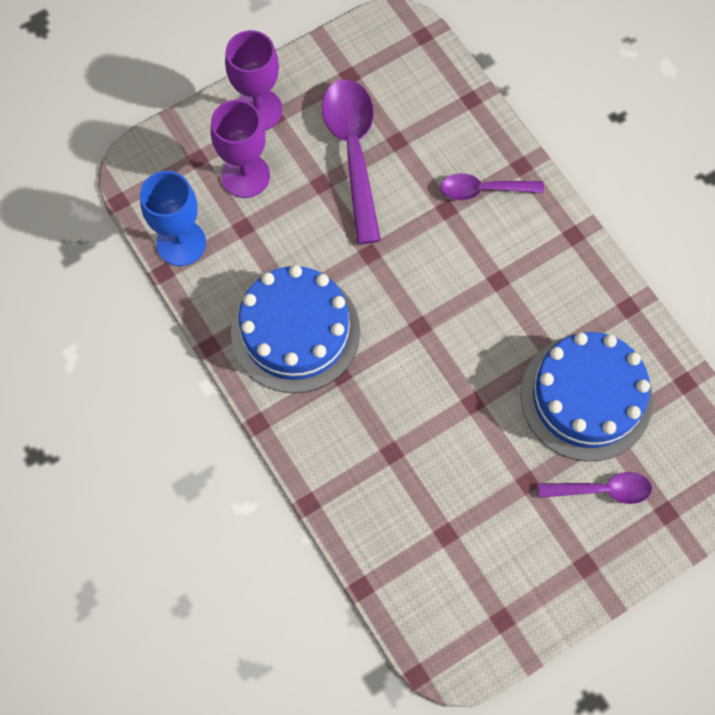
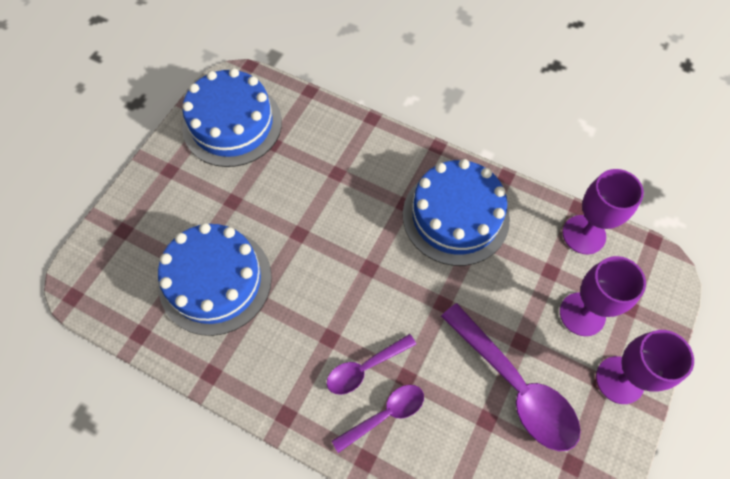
camera: 150 degrees right, 5 degrees down
blue goblet [140,171,206,266] -> purple goblet [563,169,644,254]
purple spoon [538,472,652,504] -> purple spoon moved to [327,334,416,395]
none -> blue cake [182,68,282,167]

